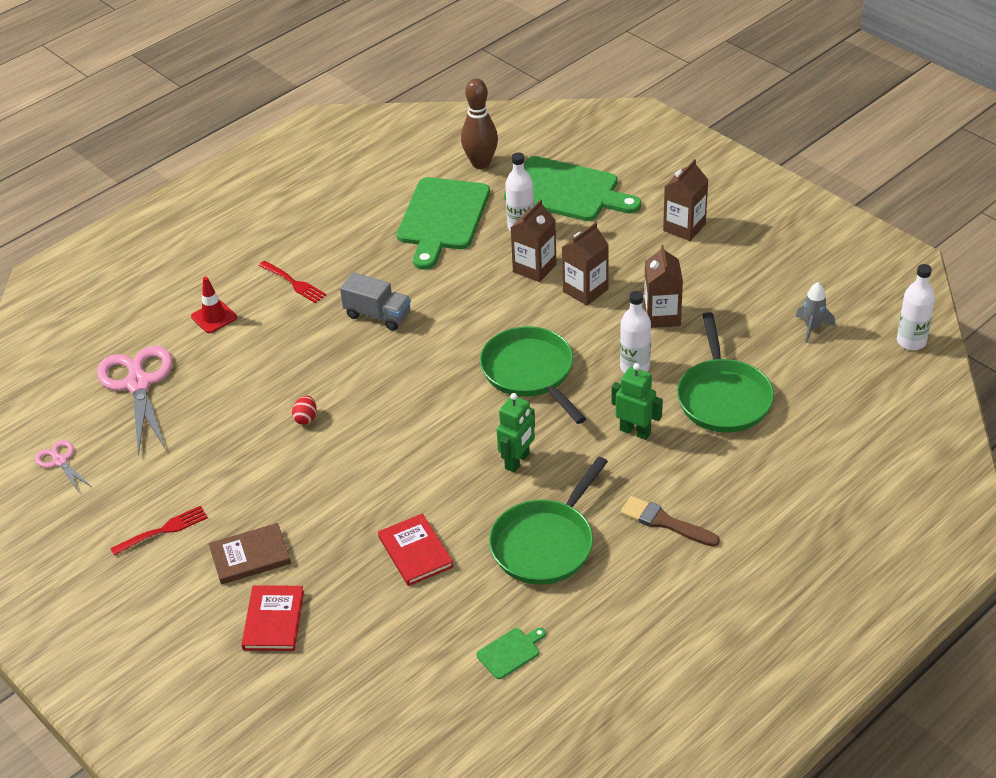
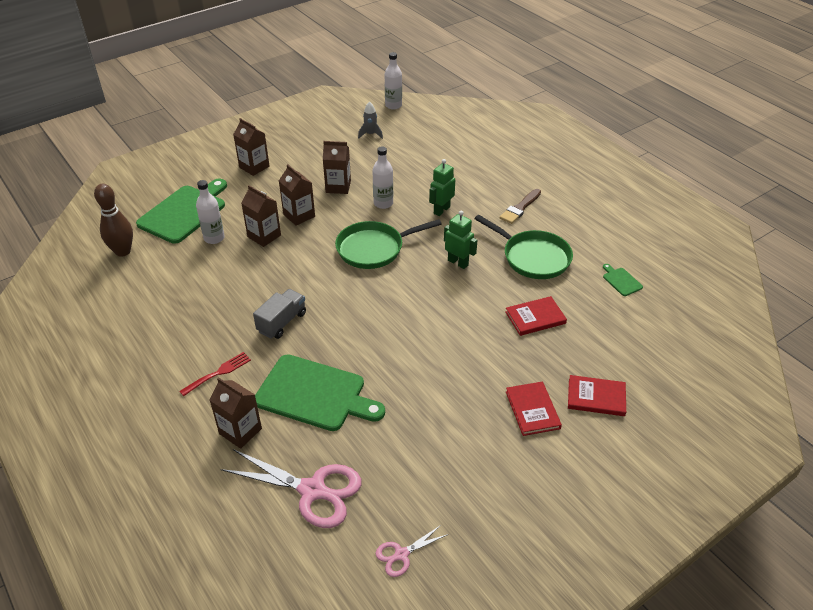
camera: 85 degrees left, 0 degrees up
pink scissors [97,346,172,456] -> pink scissors turned 150 degrees counterclockwise [221,449,362,528]
red fork [110,506,208,556] -> none
red traffic cone [191,277,237,333] -> brown carton [210,377,262,449]
brown book [209,523,291,585] -> red book [506,381,562,436]
red egg [292,396,317,425] -> none
green cutting board [397,177,490,269] -> green cutting board moved to [255,354,385,431]
green pan [677,312,774,433] -> none

